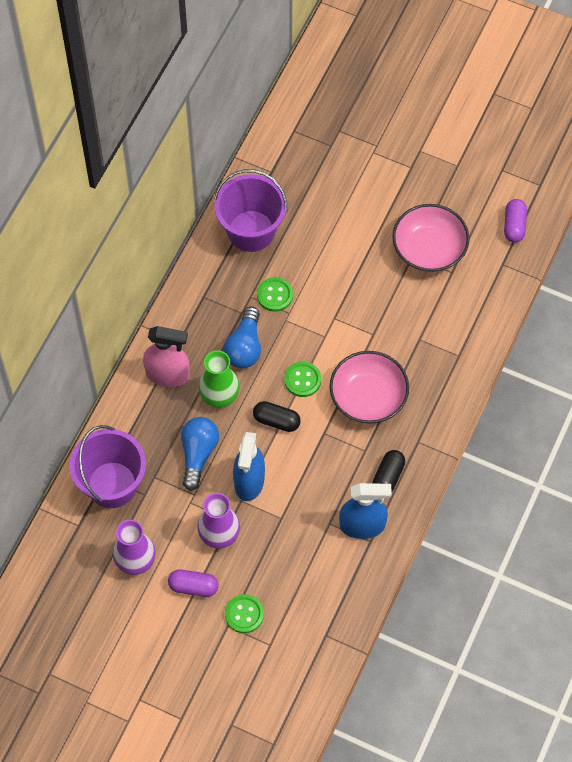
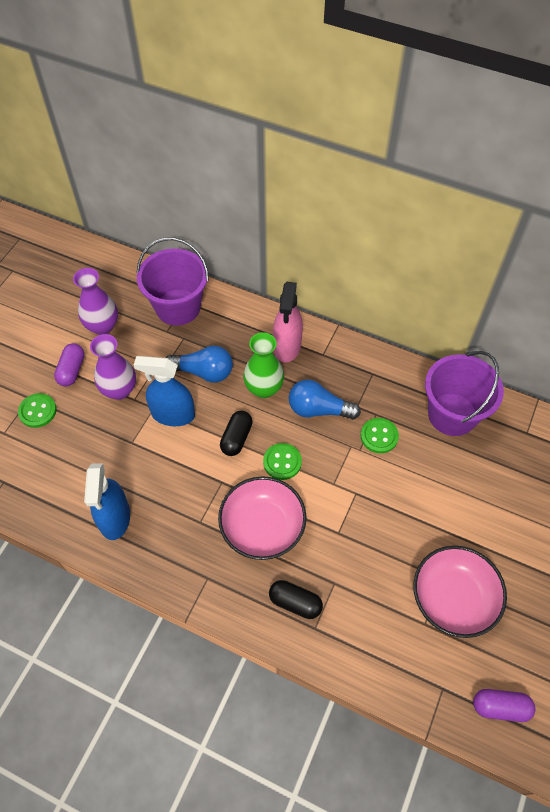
camera: 90 degrees right, 5 degrees down
black capsule [372,450,405,491] -> black capsule moved to [269,580,323,619]

